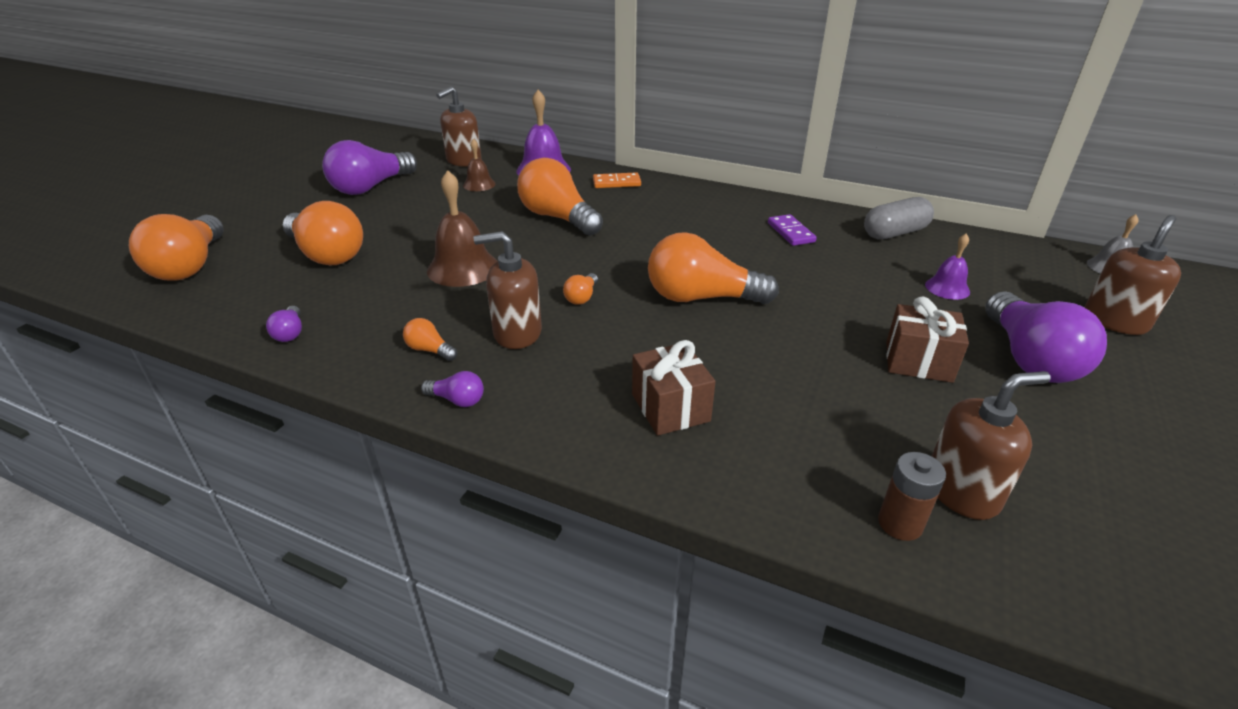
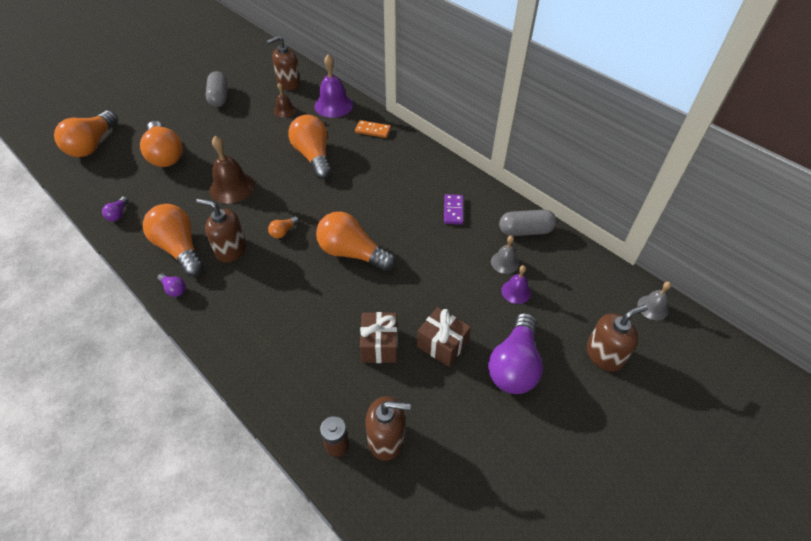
camera: 20 degrees right, 15 degrees up
purple light bulb [322,140,417,195] -> grey capsule [206,71,228,107]
orange light bulb [403,318,457,361] -> orange light bulb [143,204,204,276], size x2.32
brown gift [632,340,715,436] -> brown gift moved to [360,312,397,363]
none -> grey bell [491,236,519,274]

